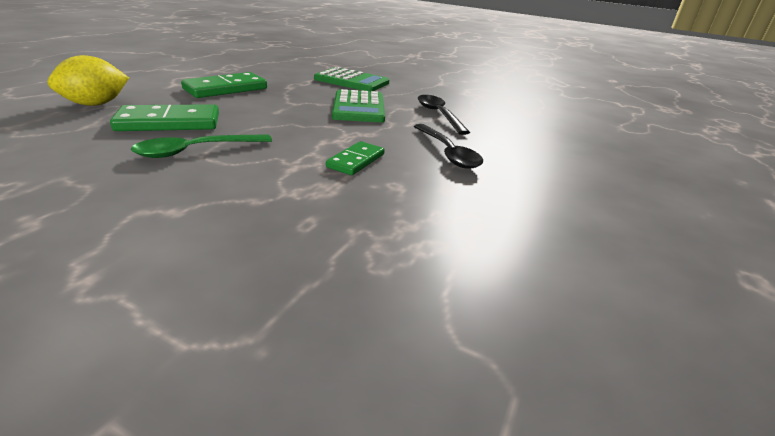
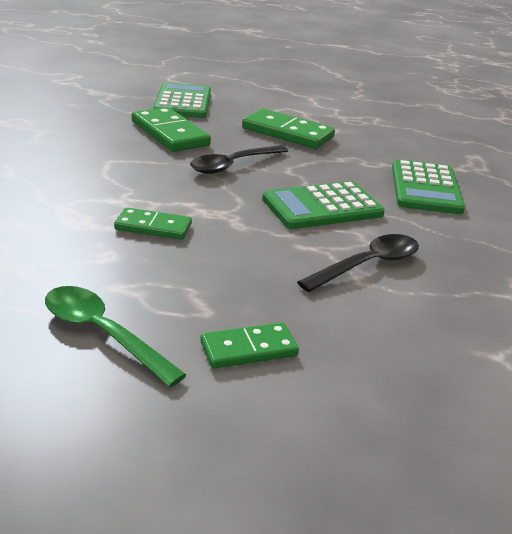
camera: 70 degrees right, 0 degrees up
yellow lemon [47,55,129,106] -> green calculator [153,82,211,118]
green spoon [131,134,272,158] -> green spoon moved to [45,286,187,387]
black spoon [414,124,483,169] -> black spoon moved to [190,145,288,174]
none -> green domino [200,322,299,369]

